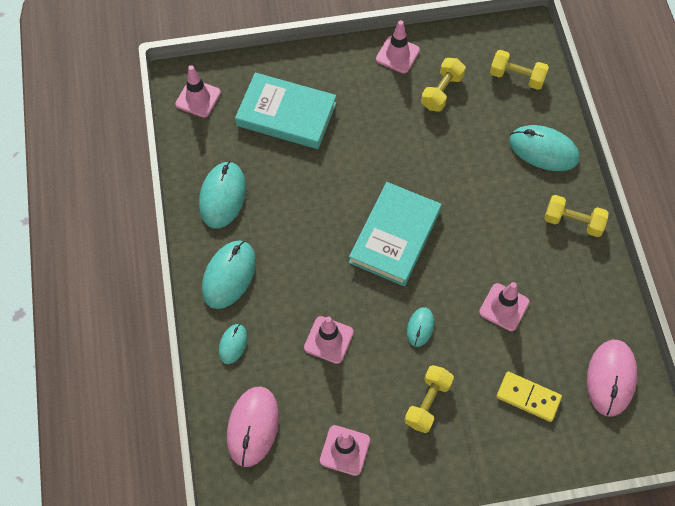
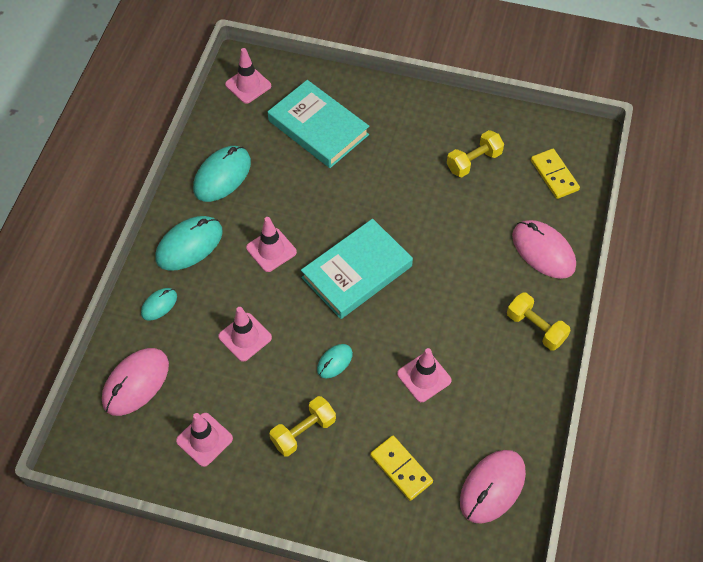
camera: 25 degrees right, 5 degrees down
pink traffic cone [376,20,420,74] -> pink traffic cone moved to [246,217,297,272]
yellow dumbbell [490,50,549,90] -> yellow domino [531,149,580,199]
turquoise mouse [509,125,580,171] -> pink mouse [512,220,576,279]

